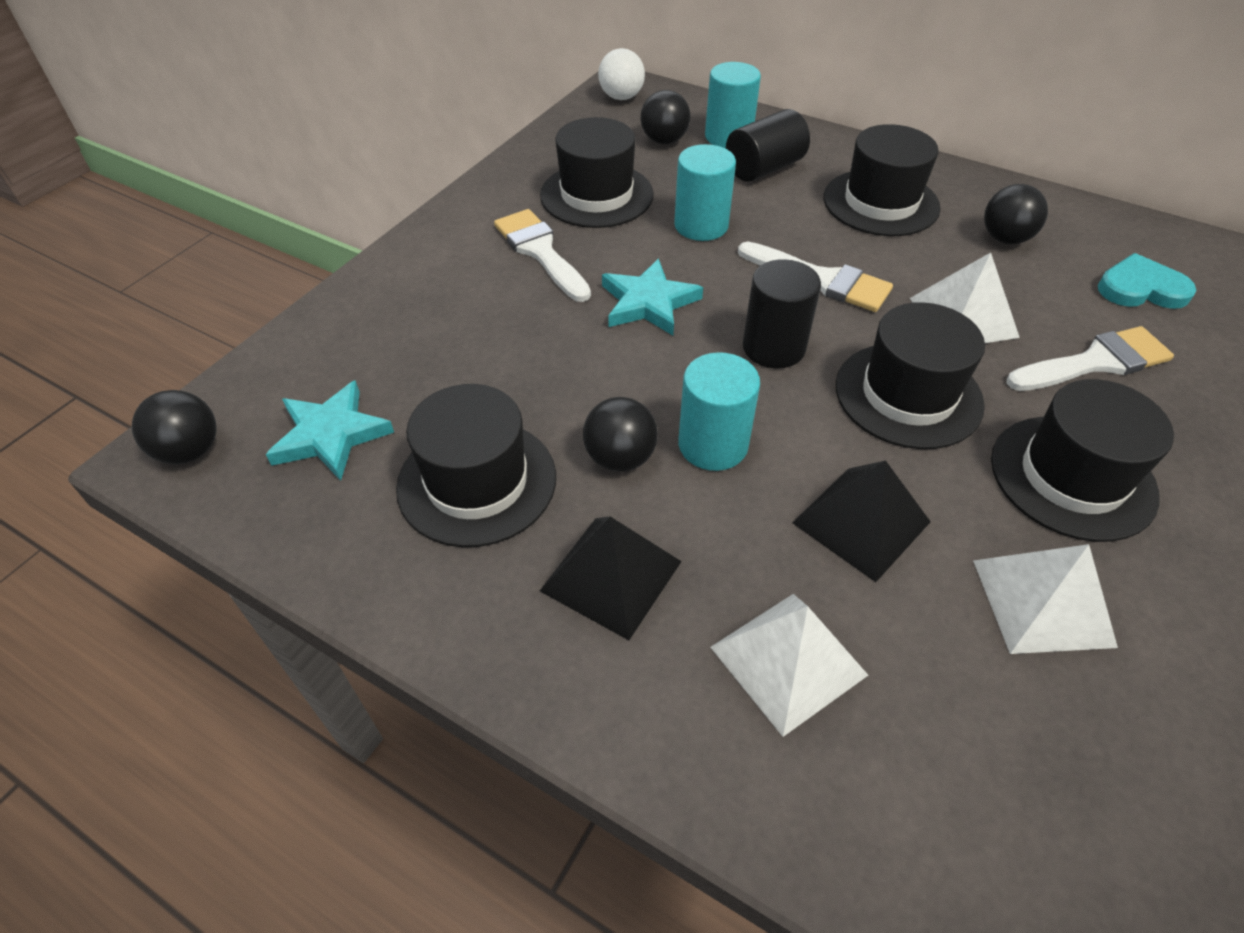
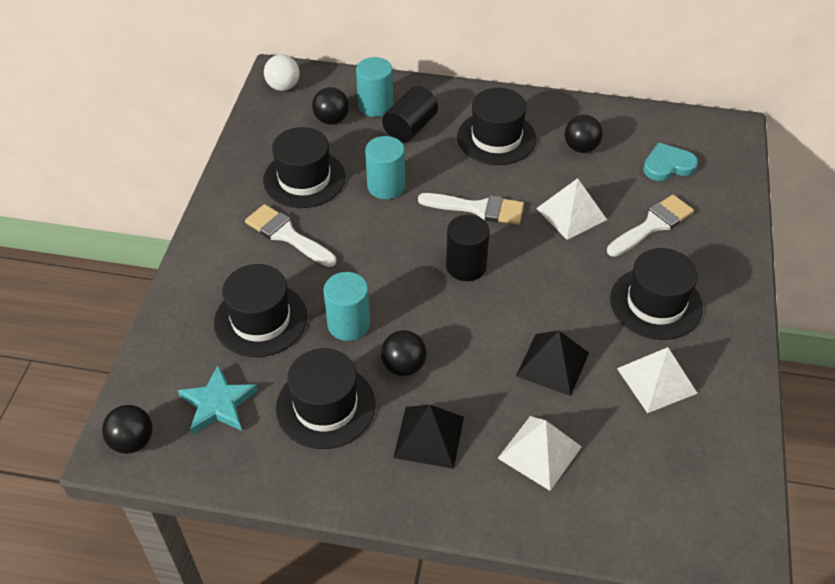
camera: 20 degrees left, 0 degrees up
turquoise star [602,258,703,335] -> none
turquoise cylinder [678,352,760,471] -> turquoise cylinder moved to [324,272,370,341]
black hat [836,302,985,449] -> black hat moved to [214,264,307,357]

